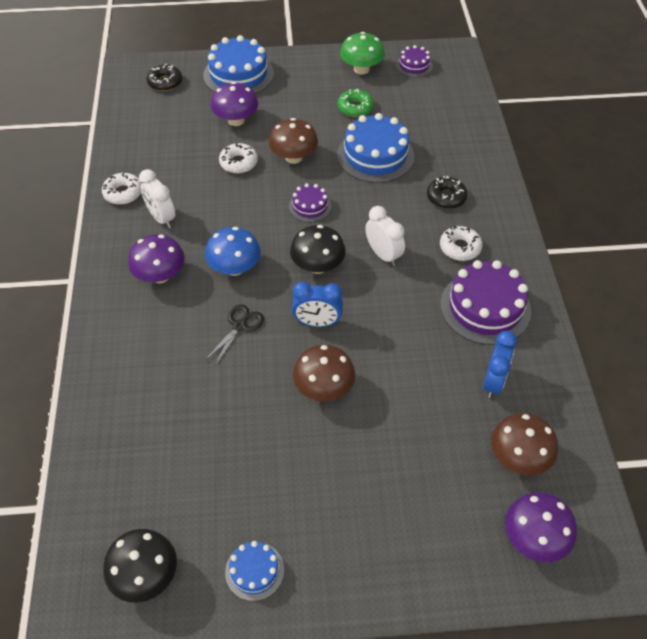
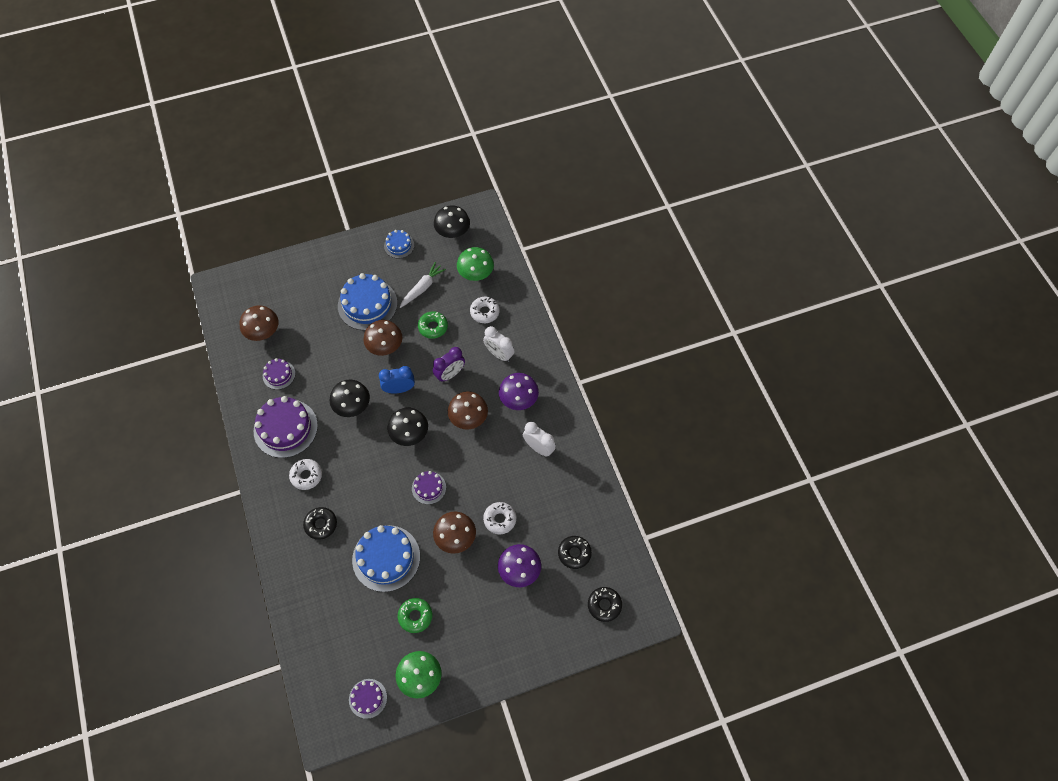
camera: 165 degrees right, 10 degrees up
white donut [102,172,142,205] -> white donut moved to [470,297,500,323]
blue cake [203,35,274,94] -> blue cake moved to [338,273,397,331]
blue mushroom [205,227,261,276] -> brown mushroom [448,391,488,430]
black scissors [205,304,264,366] -> purple clock [433,347,465,382]
white clock [365,206,405,266] -> white clock moved to [483,326,515,362]
blue clock [483,331,517,398] -> purple cake [263,358,295,390]
purple mushroom [505,492,577,562] -> none
none -> black mushroom [330,380,370,417]
none -> white carrot [400,262,446,308]
none -> green donut [418,311,448,339]
none -> green mushroom [457,247,494,281]
none -> black donut [558,536,592,569]

